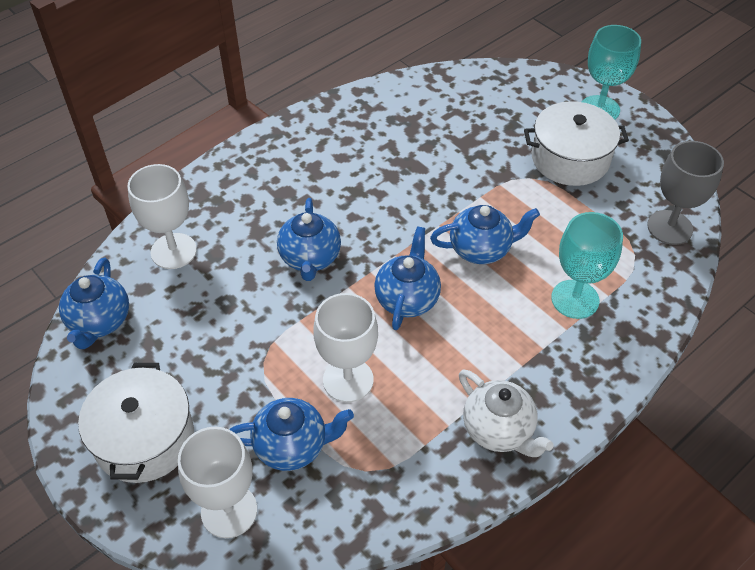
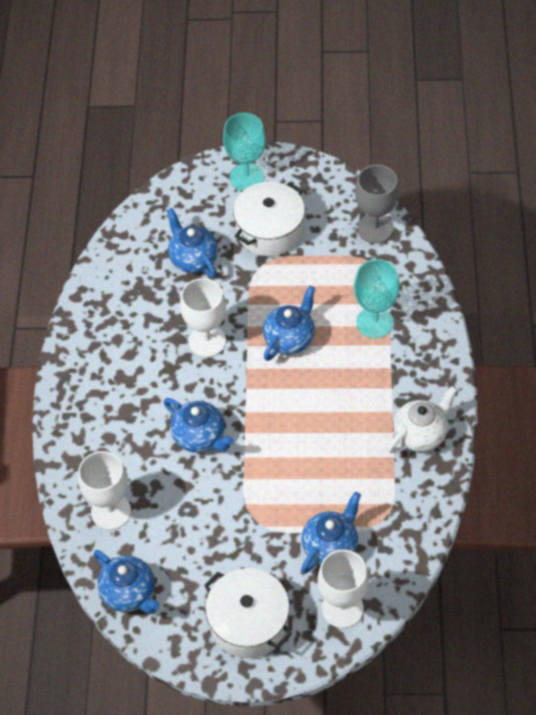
camera: 45 degrees left, 5 degrees up
white goblet [313,293,378,402] -> white goblet moved to [180,278,226,357]
blue teapot [374,226,441,330] -> blue teapot moved to [167,208,218,278]
white teapot [459,369,554,457] -> white teapot turned 45 degrees counterclockwise [388,386,458,453]

